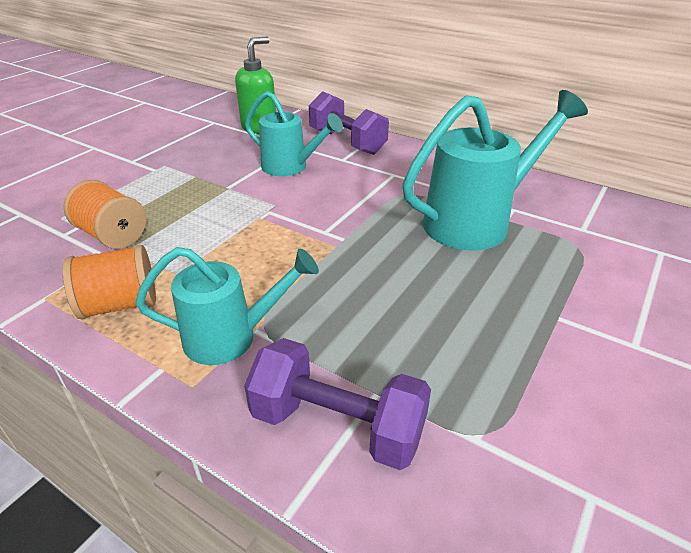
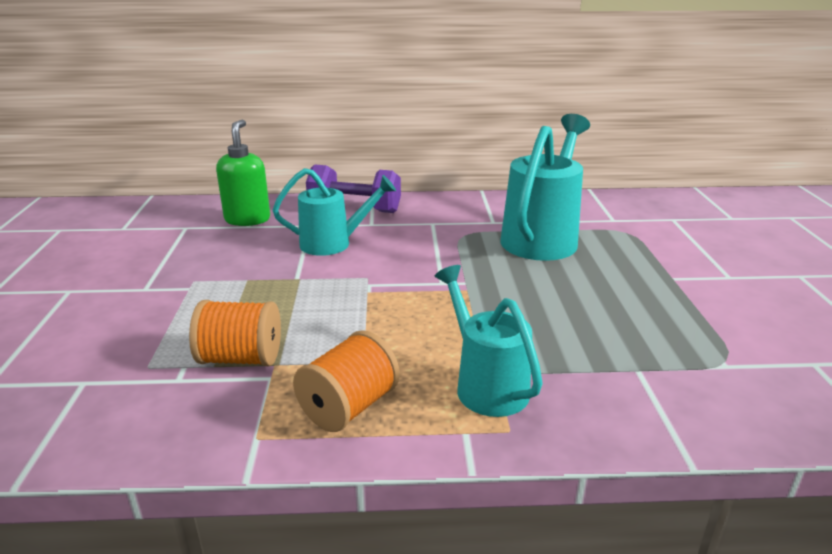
camera: 35 degrees left, 10 degrees down
turquoise watering can [135,247,319,365] -> turquoise watering can turned 75 degrees counterclockwise [435,265,543,417]
purple dumbbell [244,338,431,470] -> none

